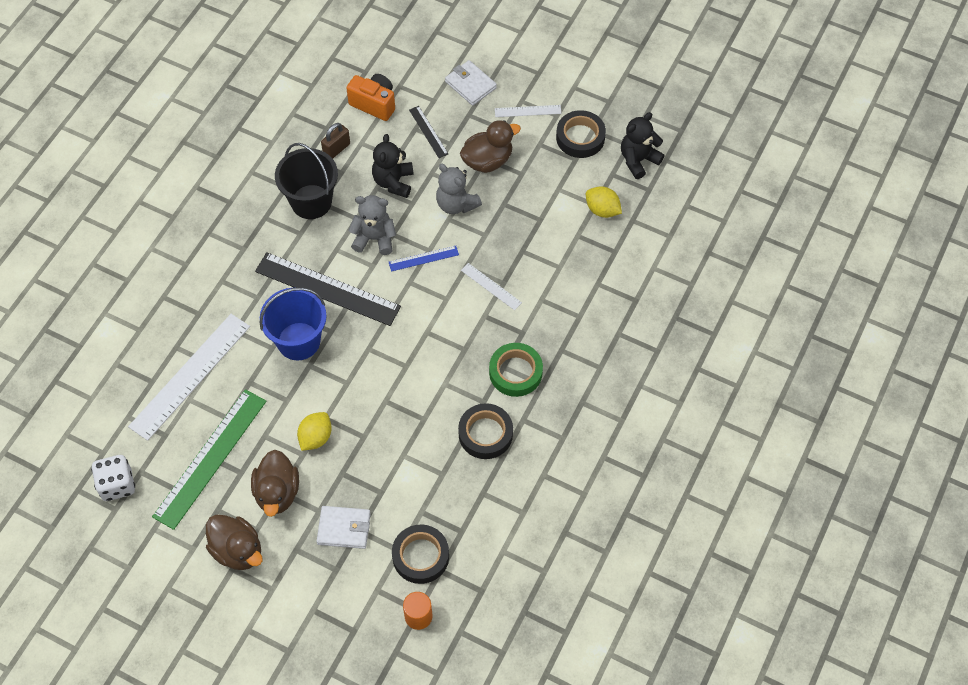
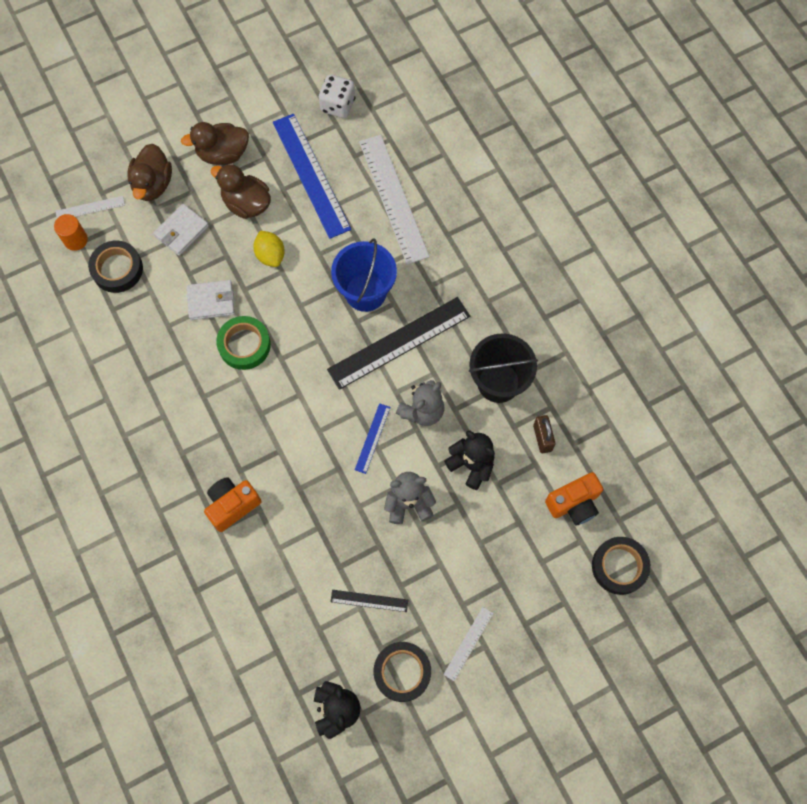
camera: 125 degrees right, 10 degrees up
green ruler [152,389,266,530] -> blue ruler [273,114,351,239]
black ruler [409,106,448,158] -> black ruler moved to [330,590,408,612]
white wallet [445,60,497,106] -> white wallet moved to [186,280,235,320]
black tape [458,403,513,459] -> black tape moved to [592,537,651,595]
brown duck [460,120,521,173] -> brown duck moved to [127,144,172,201]
white ruler [461,263,522,310] -> white ruler moved to [56,196,125,218]
green tape [489,343,543,397] -> green tape moved to [216,316,271,370]
yellow lemon [586,186,622,218] -> none
none -> orange camera [204,477,261,532]

